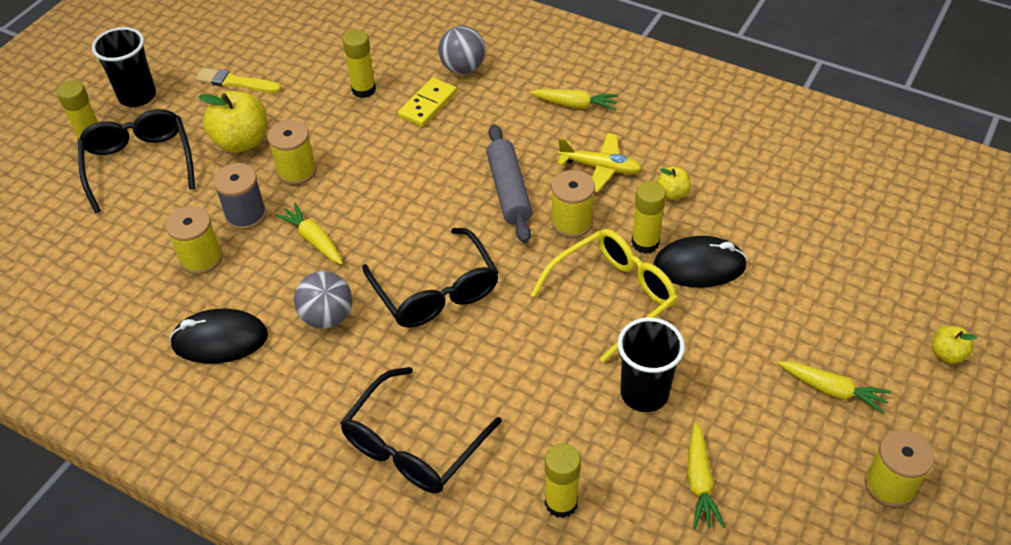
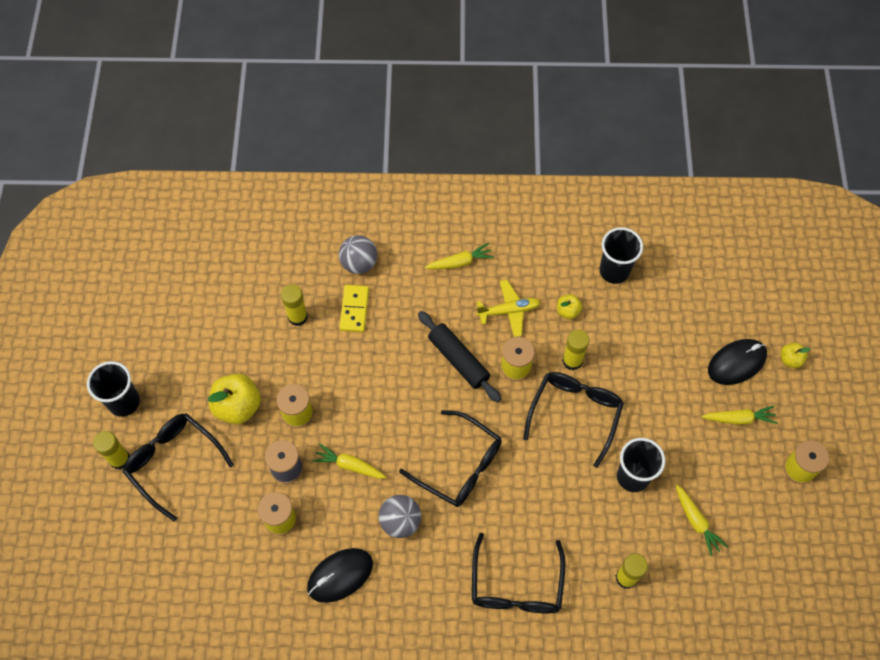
camera: 30 degrees left, 15 degrees up
yellow brush [195,68,282,93] -> none
grey rolling pin [486,124,533,243] -> black rolling pin [418,311,501,402]
yellow glasses [531,229,677,363] -> black glasses [523,372,624,468]
black mouse [654,236,747,288] -> black mouse moved to [708,339,767,385]
none -> black cup [599,227,643,284]

